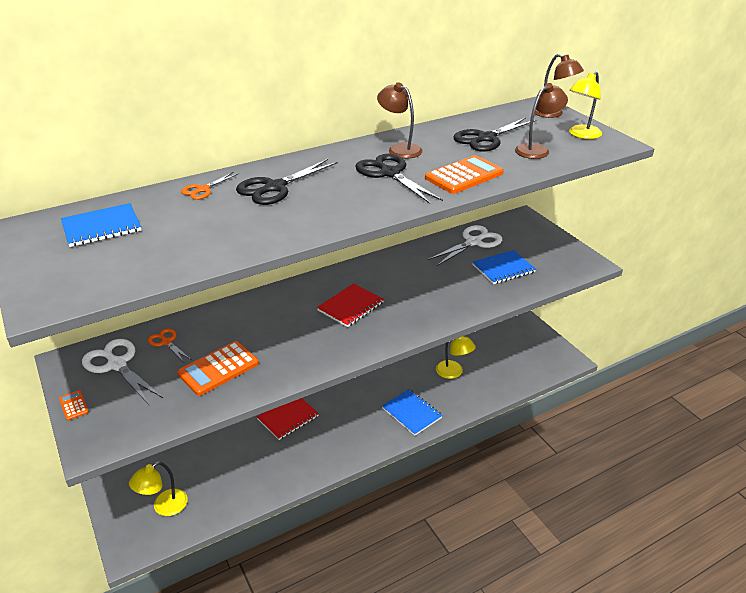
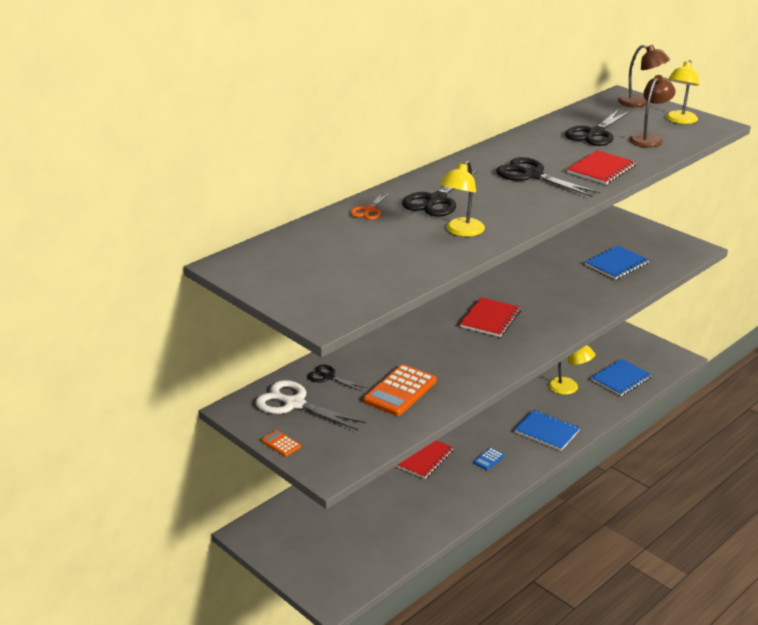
camera: 15 degrees left, 5 degrees down
blue notebook [61,203,142,247] -> blue notebook moved to [591,359,652,396]
yellow lamp [129,461,188,516] -> yellow lamp moved to [440,161,485,237]
orange scissors [148,328,192,362] -> black scissors [308,365,367,392]
brown lamp [377,82,423,159] -> none
orange calculator [425,155,504,194] -> red notebook [567,150,636,185]
white scissors [428,225,502,266] -> none
none -> blue calculator [473,448,504,470]

